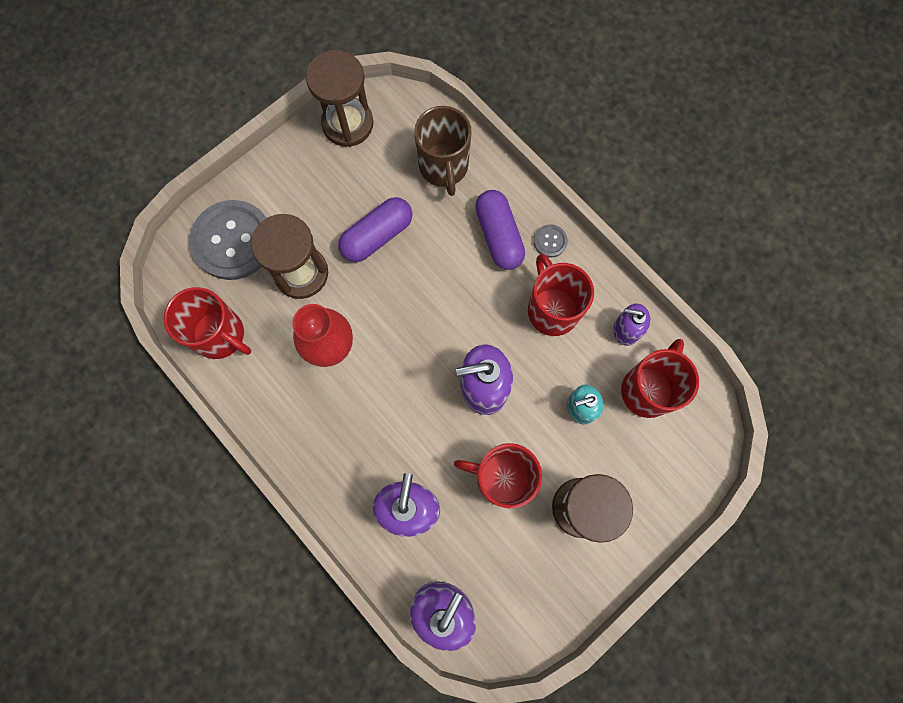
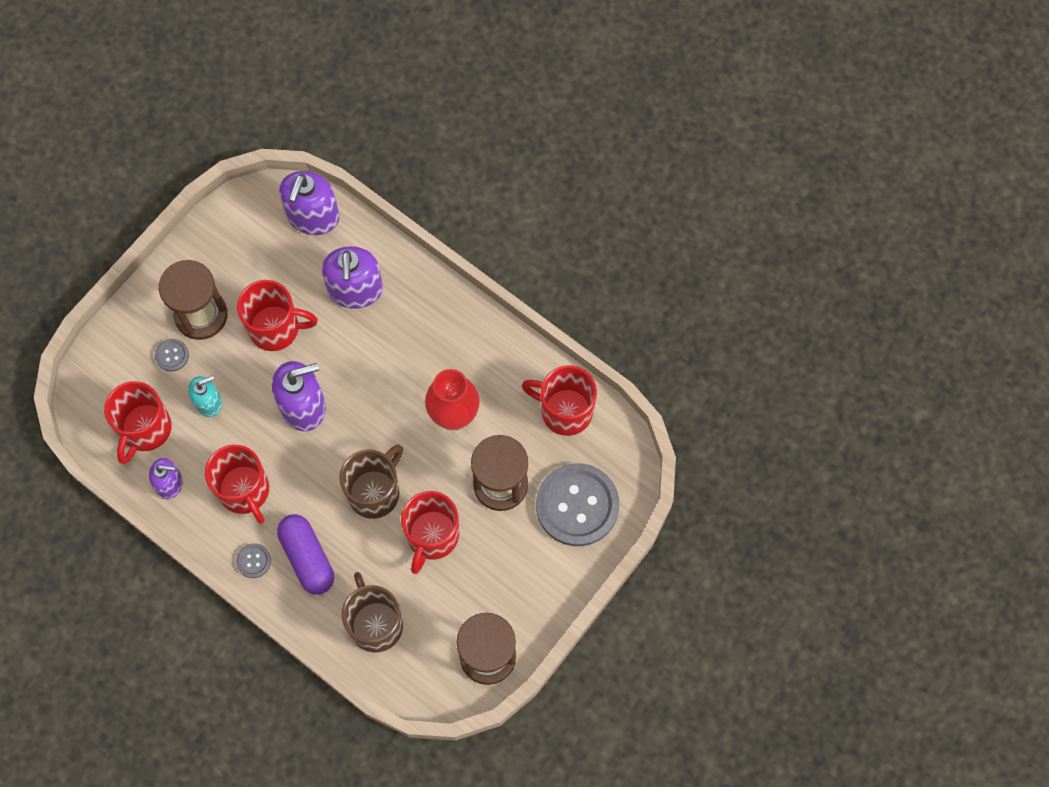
camera: 170 degrees right, 5 degrees down
purple capsule [338,197,413,262] -> red mug [401,491,459,574]
none -> grey button [155,339,189,372]
none -> brown mug [340,444,403,519]

